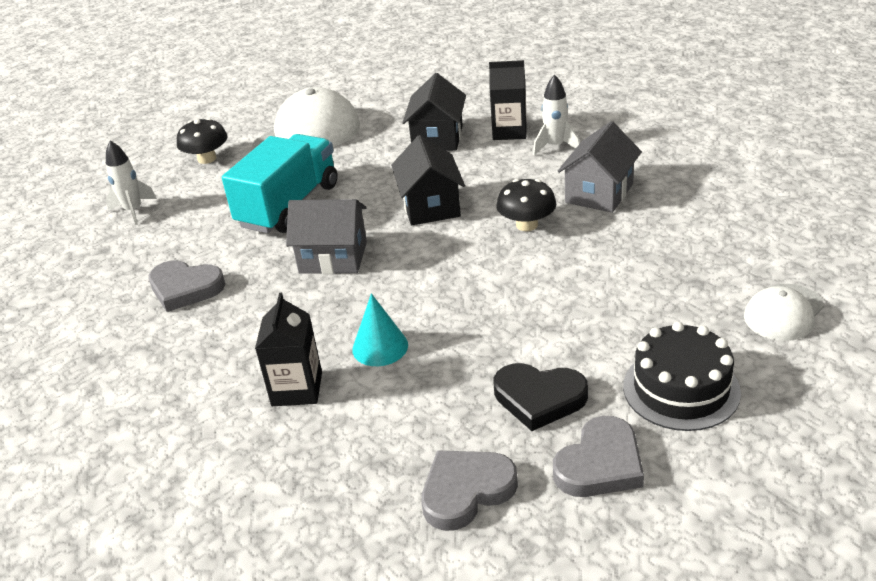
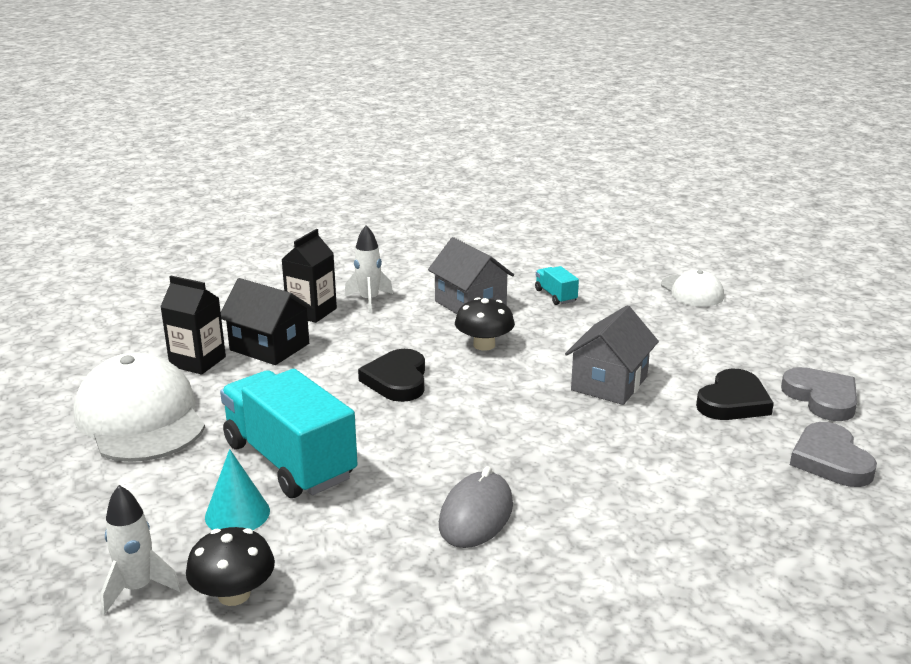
camera: 70 degrees left, 10 degrees down
grey heart [149,260,225,312] -> none
black mushroom [177,118,228,164] -> black mushroom moved to [186,527,275,606]
black carton [255,293,322,406] -> black carton moved to [160,276,226,375]
grey house [286,199,367,274] -> grey house moved to [565,305,659,405]
turquoise cone [352,293,408,366] -> turquoise cone moved to [205,449,270,530]
black house [391,135,465,225] -> black heart [358,349,425,402]
black cake [623,322,741,431] -> none
none -> grey mouse [439,466,513,548]
none -> turquoise truck [535,266,579,305]

